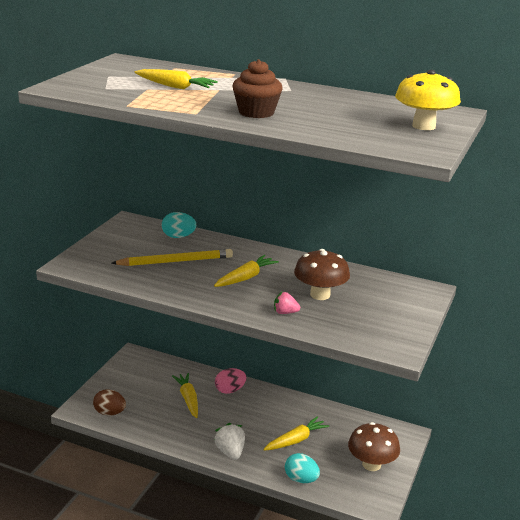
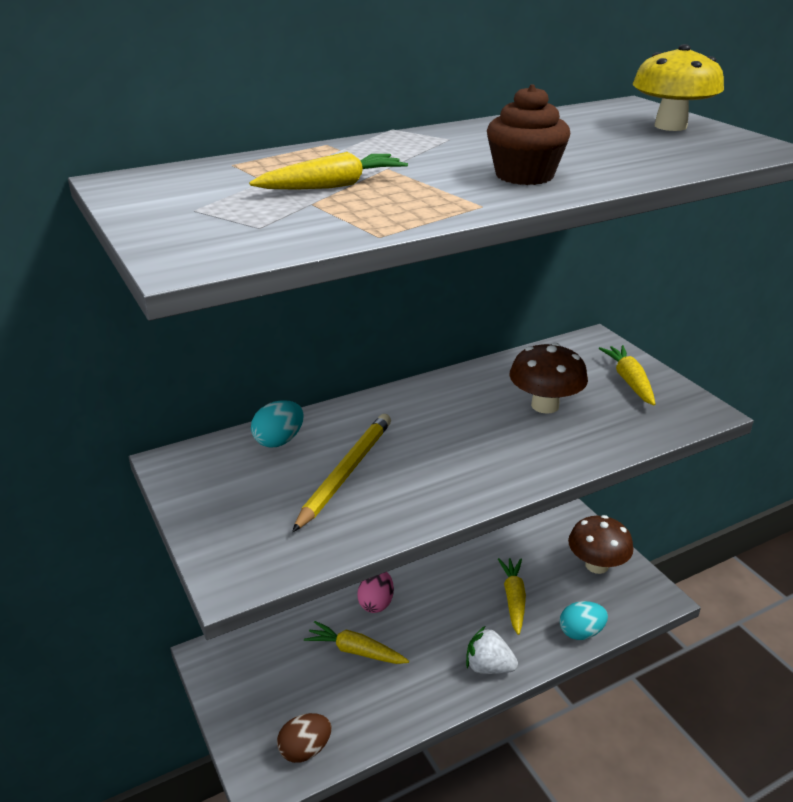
camera: 50 degrees left, 5 degrees up
yellow carrot [214,255,279,287] -> yellow carrot moved to [599,345,656,406]
pink strawberry [274,292,300,314] -> none

